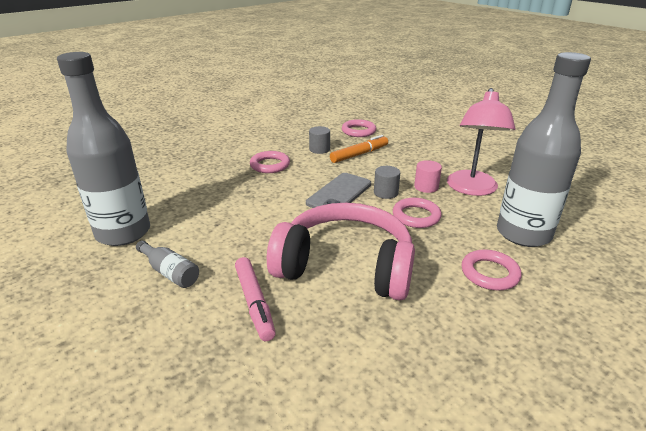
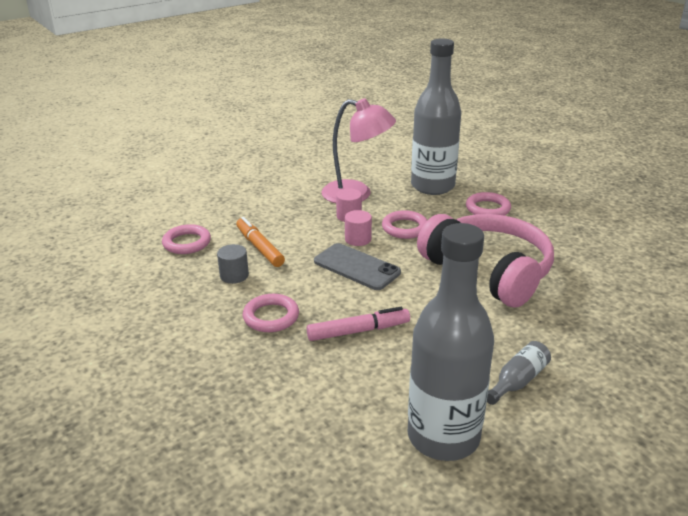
camera: 85 degrees left, 0 degrees up
pink marker [235,257,276,341] -> pink marker moved to [307,307,410,341]
pink headphones [267,203,415,301] -> pink headphones turned 120 degrees clockwise [417,214,554,307]
grey cylinder [374,166,400,199] -> pink cylinder [345,210,372,246]

